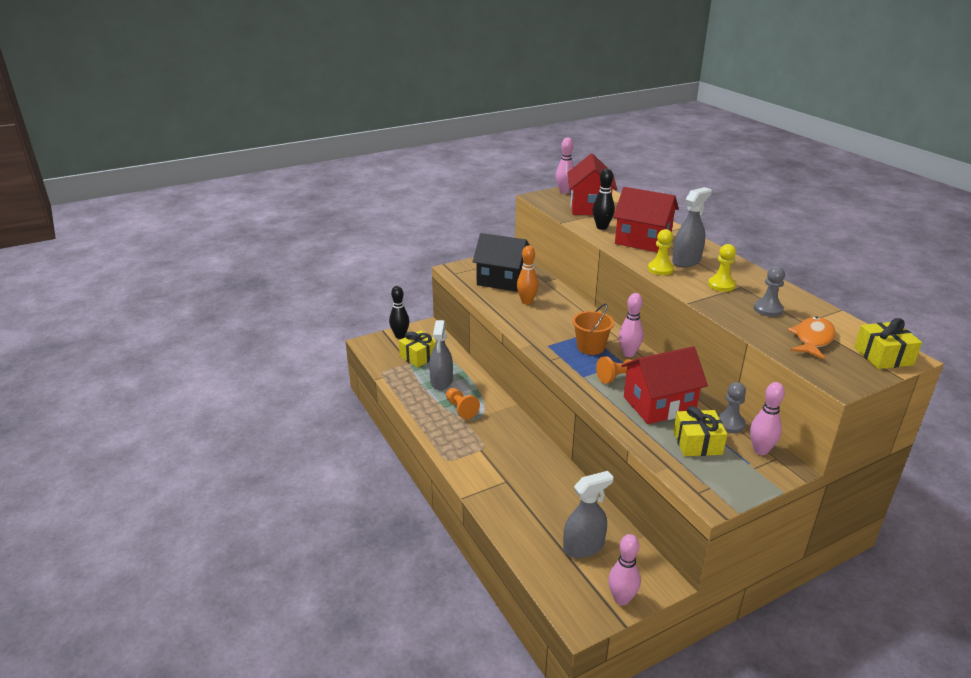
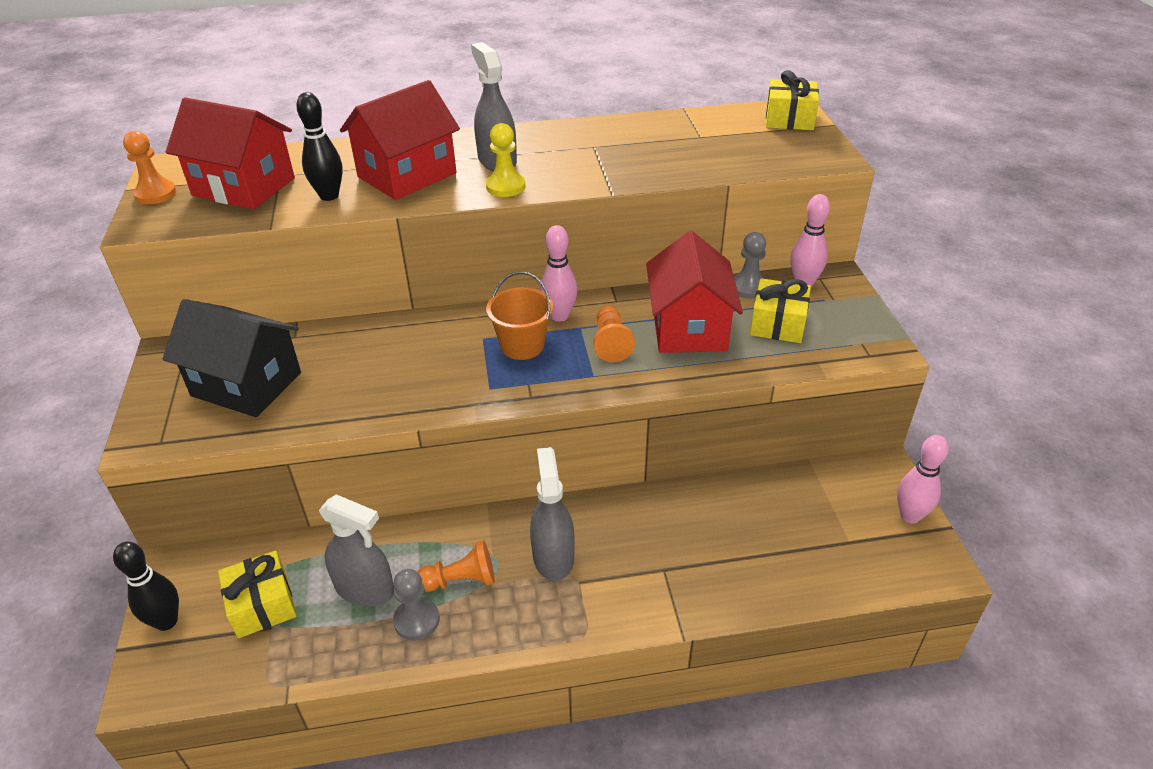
camera: 70 degrees left, 10 degrees up
black house [473,233,530,292] -> black house turned 75 degrees clockwise [163,299,301,417]
orange bowling pin [517,246,538,304] -> none
pink bowling pin [556,137,574,194] -> orange pawn [123,131,176,204]
grey spray bottle [563,471,614,558] -> grey spray bottle moved to [530,447,575,581]
yellow pawn [708,244,736,292] -> none
grey pawn [754,266,785,317] -> grey pawn moved to [393,569,440,641]
orange fish [788,317,836,360] -> none

